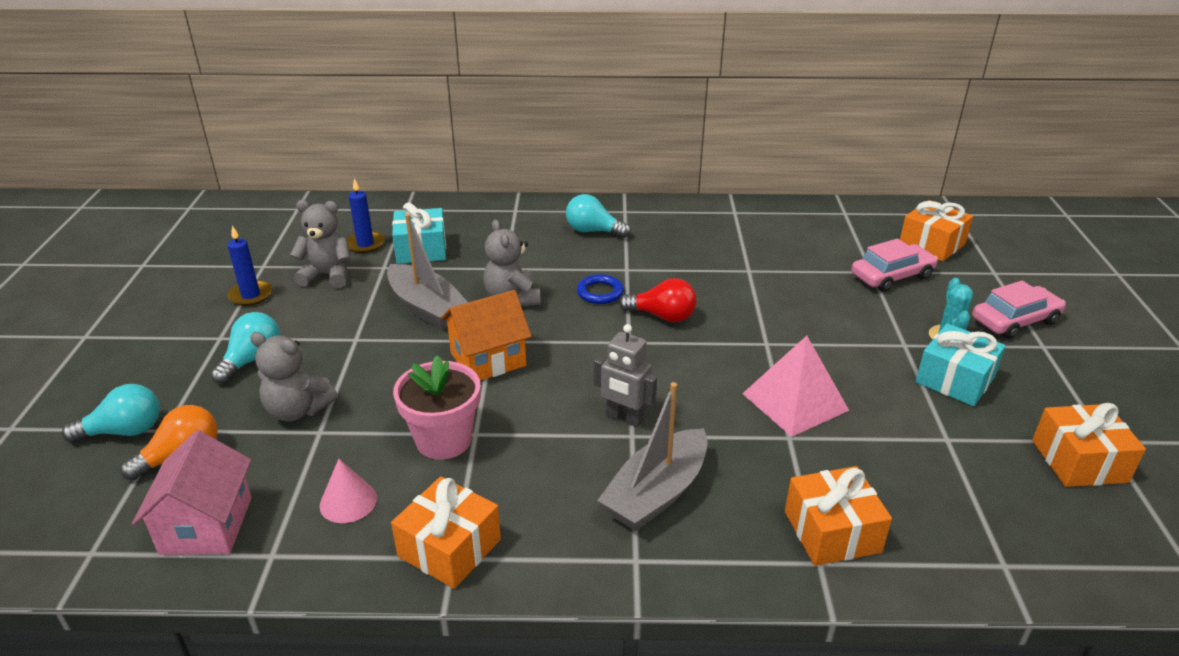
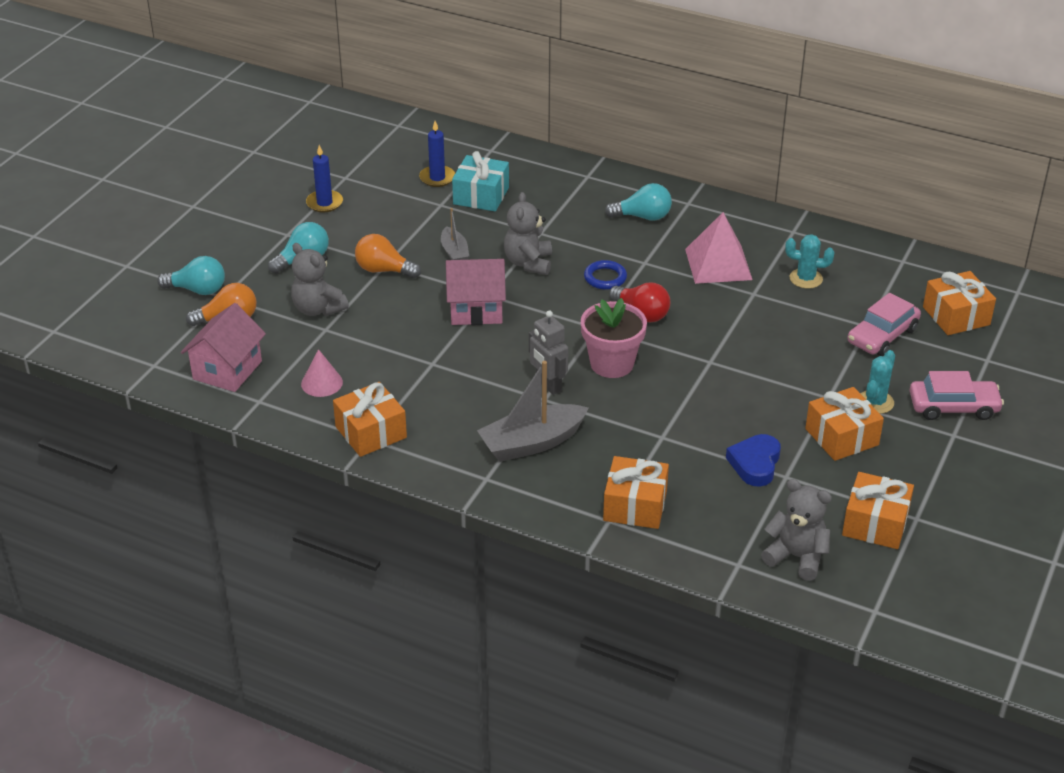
camera: 25 degrees right, 5 degrees up
grey teddy bear [290,200,351,288] -> grey teddy bear moved to [761,479,832,581]
grey boat [387,214,468,330] -> grey boat [441,208,469,260], size x0.55
pink flower pot [393,355,481,460] -> pink flower pot moved to [581,298,647,378]
orange house [441,290,532,380] -> pink house [446,259,506,325]
turquoise light bulb [566,194,631,238] -> turquoise light bulb turned 135 degrees clockwise [605,183,672,221]
pink pyramid [742,336,849,437] -> pink pyramid moved to [685,212,752,284]
pink car [851,238,938,292] -> pink car turned 135 degrees clockwise [847,293,921,356]
turquoise gift [915,323,1006,406] -> orange gift [805,387,884,461]
none -> orange light bulb [355,234,421,278]
none -> blue heart [726,434,781,487]
none -> turquoise cactus [785,234,834,289]

